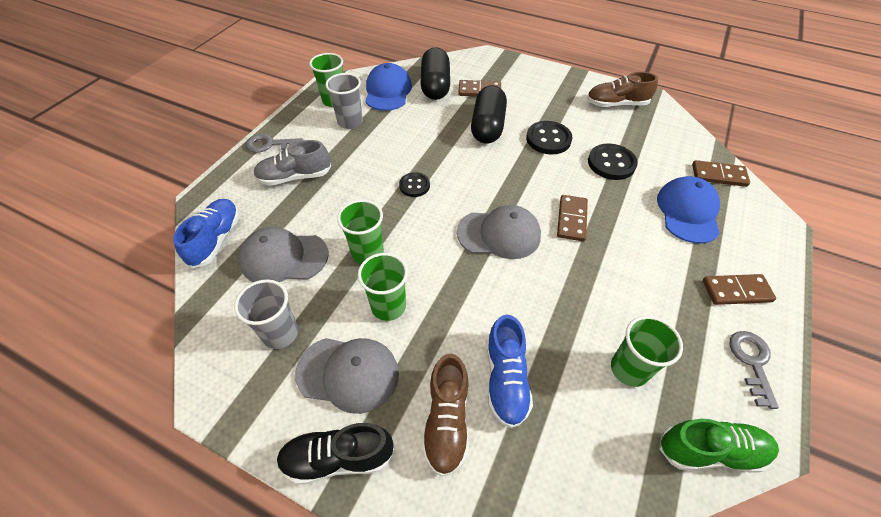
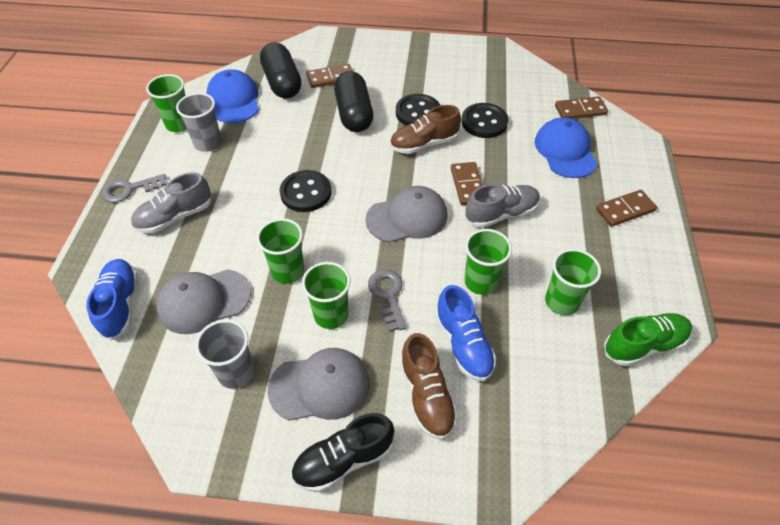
camera: 20 degrees left, 0 degrees up
black button [399,172,430,197] -> black button [280,170,331,212], size x1.59
brown shoe [587,72,658,107] -> brown shoe moved to [390,105,461,154]
grey key [730,331,779,409] -> grey key moved to [368,269,407,331]
none -> green cup [464,229,512,295]
none -> grey shoe [466,184,540,228]

